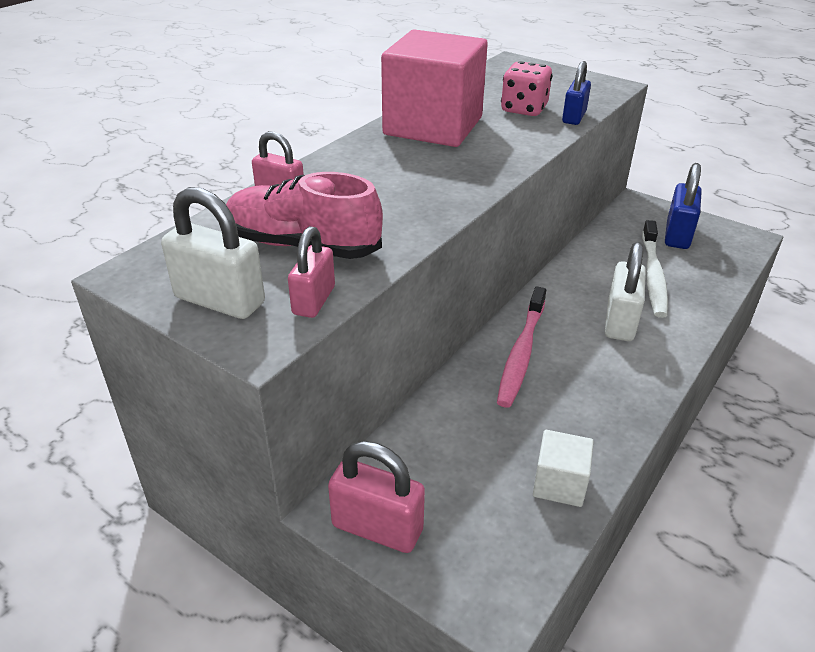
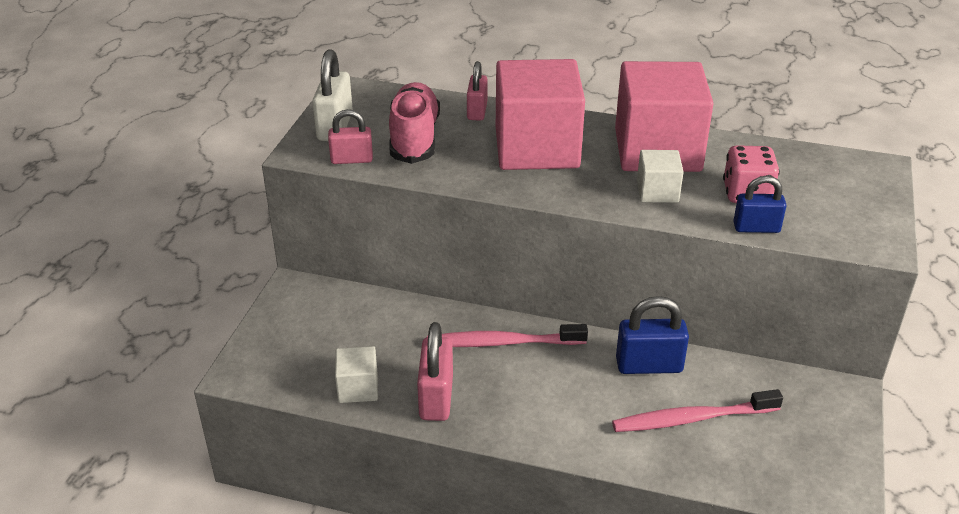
camera: 70 degrees right, 0 degrees up
pink padlock [328,441,425,553] -> pink padlock moved to [417,322,453,421]
white padlock [605,242,646,341] -> none
white toothbrush [642,220,668,318] -> pink toothbrush [612,389,783,432]
blue padlock [665,163,702,249] -> blue padlock moved to [616,296,689,374]
none -> pink cube [496,59,585,170]
none -> white cube [637,150,684,203]

